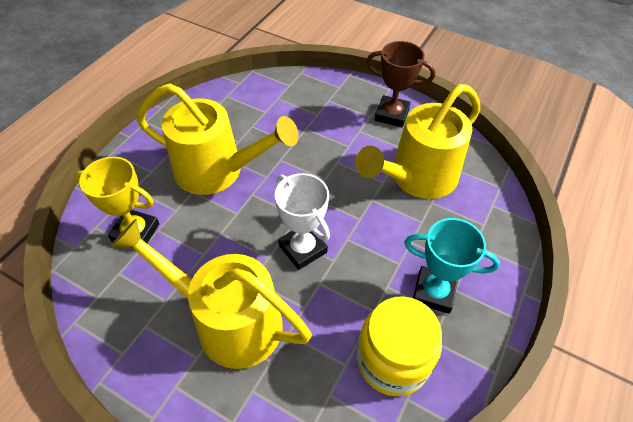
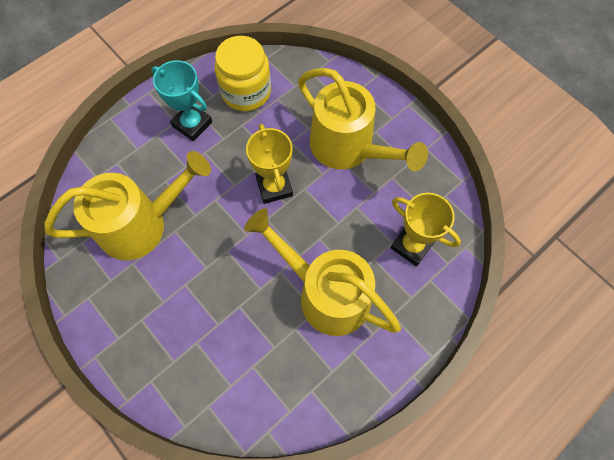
camera: 160 degrees left, 15 degrees up
white trophy [275,173,330,270] -> yellow trophy [246,124,293,204]
brown trophy [366,41,435,127] -> none

